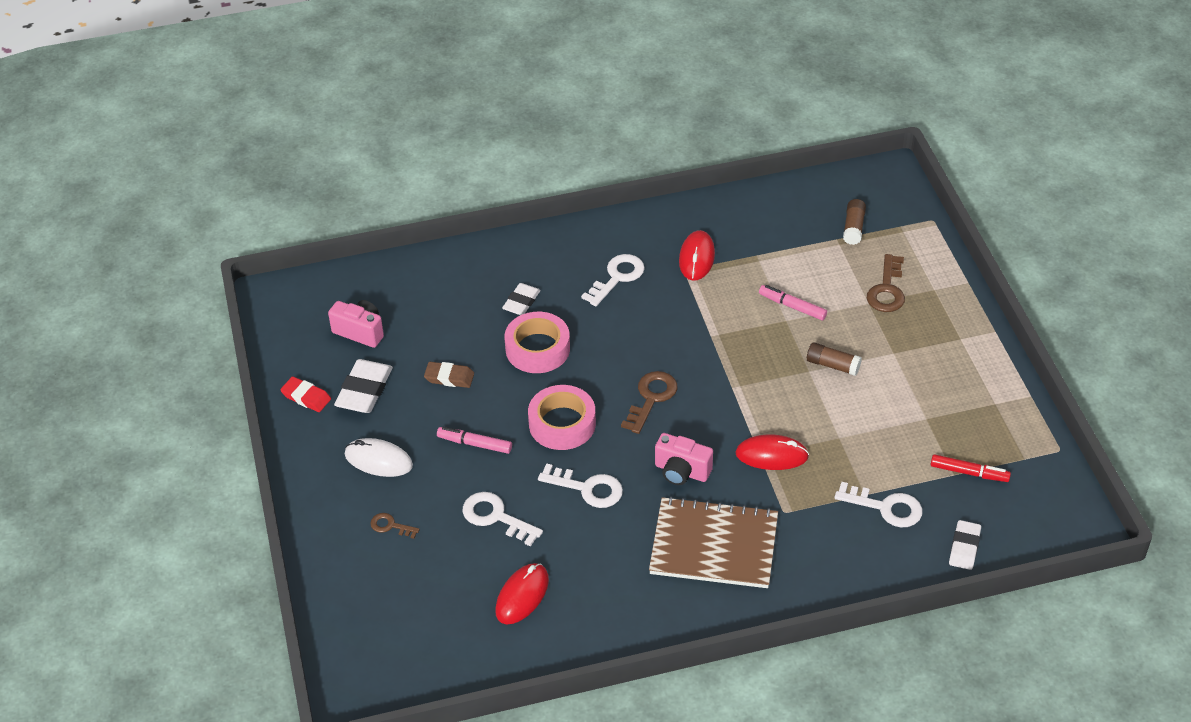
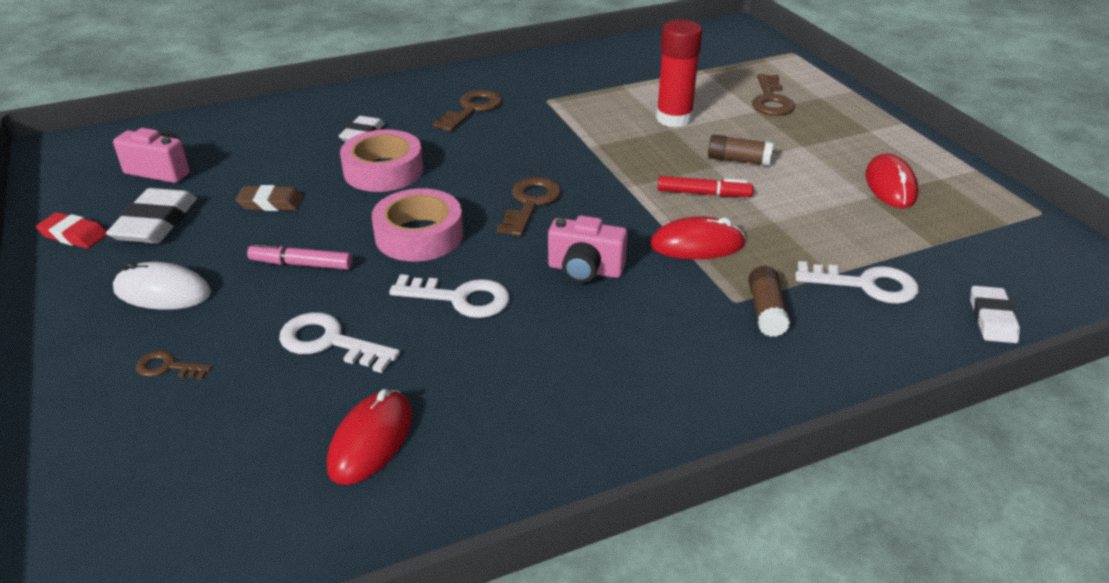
camera: 10 degrees left, 10 degrees down
white key [581,254,645,306] -> brown key [433,90,502,132]
brown notebook [649,496,778,588] -> none
red mouse [679,230,715,281] -> red mouse moved to [865,153,918,208]
pink marker [759,285,827,320] -> red glue stick [656,20,702,127]
brown glue stick [843,199,866,245] -> brown glue stick moved to [748,266,790,337]
red marker [931,454,1011,482] -> red marker moved to [658,176,754,197]

